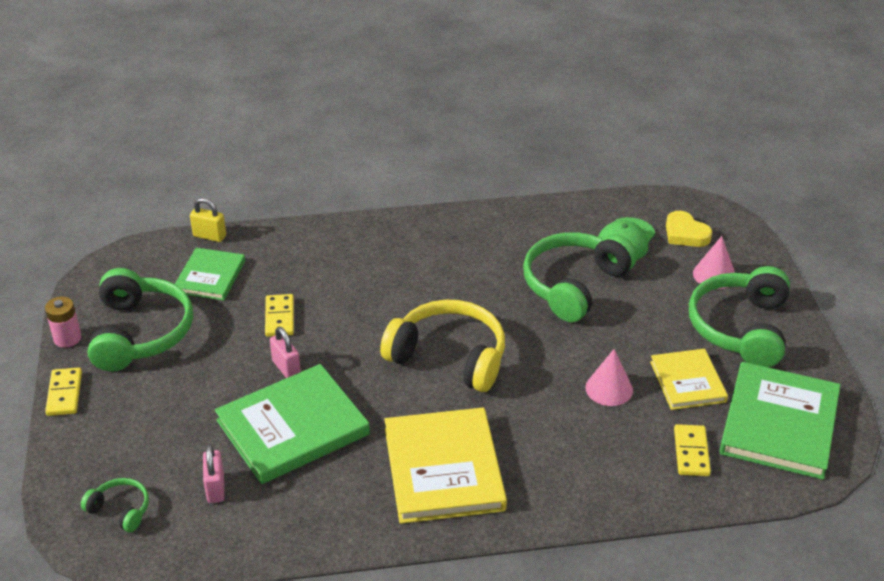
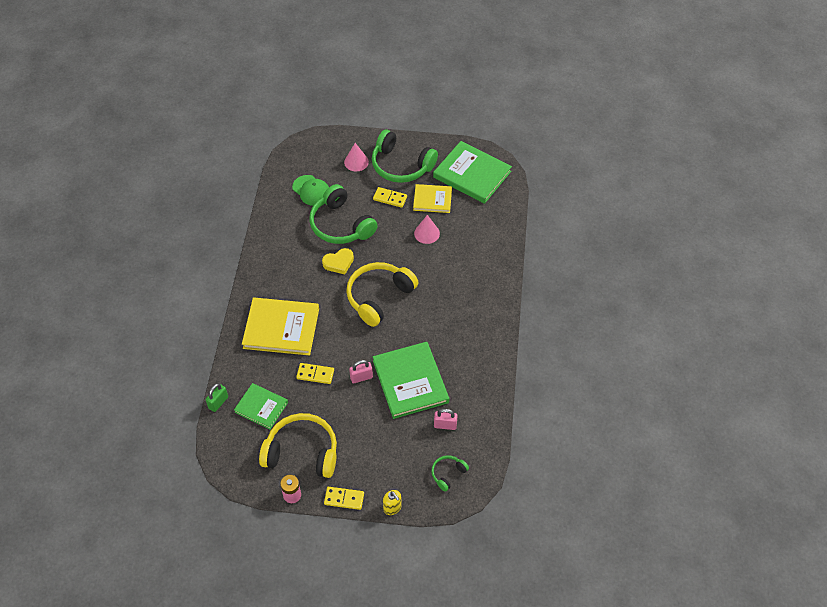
camera: 75 degrees left, 15 degrees up
green headphones [88,268,193,371] -> yellow headphones [259,413,337,478]
yellow padlock [190,198,226,242] -> green padlock [206,383,228,412]
yellow book [384,408,507,524] -> yellow book moved to [242,298,319,356]
yellow heart [666,211,712,247] -> yellow heart moved to [322,248,354,274]
yellow domino [674,424,711,476] -> yellow domino moved to [373,187,407,208]
none -> yellow soap dispenser [383,490,402,515]

